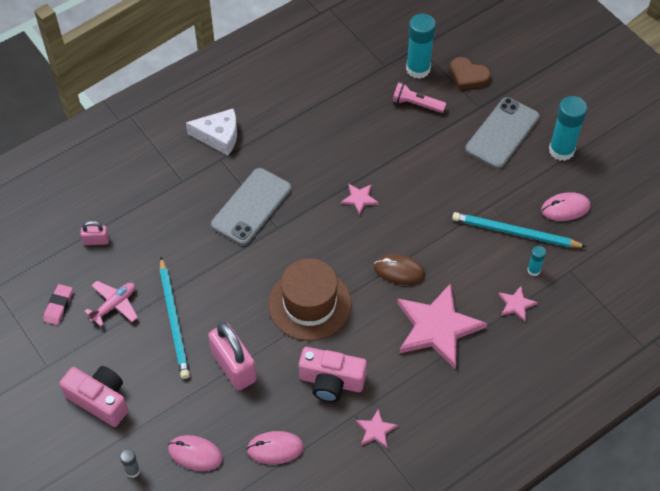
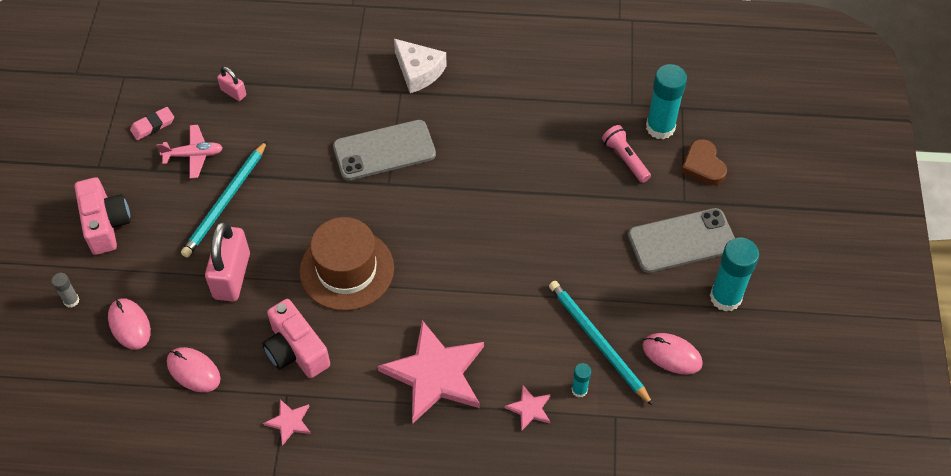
camera: 40 degrees right, 0 degrees up
pink star [341,184,379,216] -> none
brown mouse [374,254,425,285] -> none

